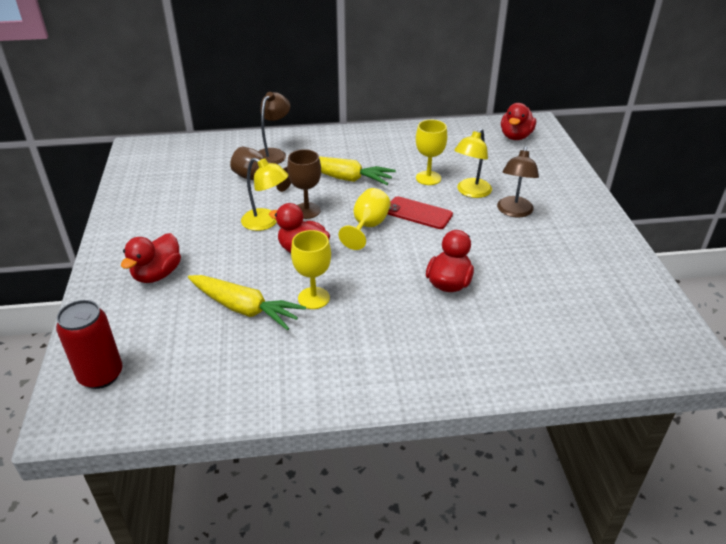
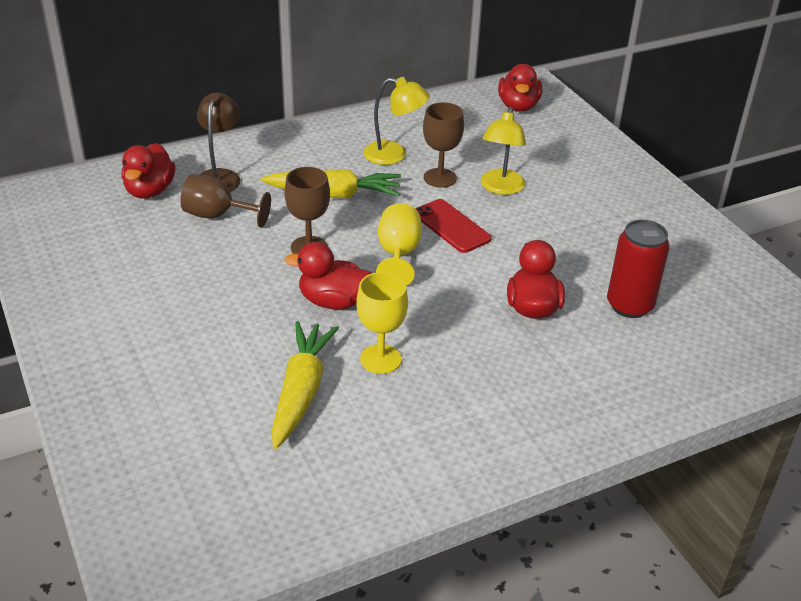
camera: 20 degrees left, 0 degrees up
red can [56,300,122,389] -> red can moved to [607,220,670,318]
red duck [121,233,181,283] -> red duck moved to [121,143,176,199]
yellow carrot [188,275,306,330] -> yellow carrot turned 90 degrees counterclockwise [271,321,339,449]
yellow lamp [241,158,288,231] -> yellow lamp moved to [363,77,430,165]
red phone [387,196,453,229] -> red phone turned 45 degrees clockwise [415,199,492,253]
yellow goblet [416,120,447,185] -> brown goblet [423,102,464,188]
brown lamp [497,146,539,218] -> none

